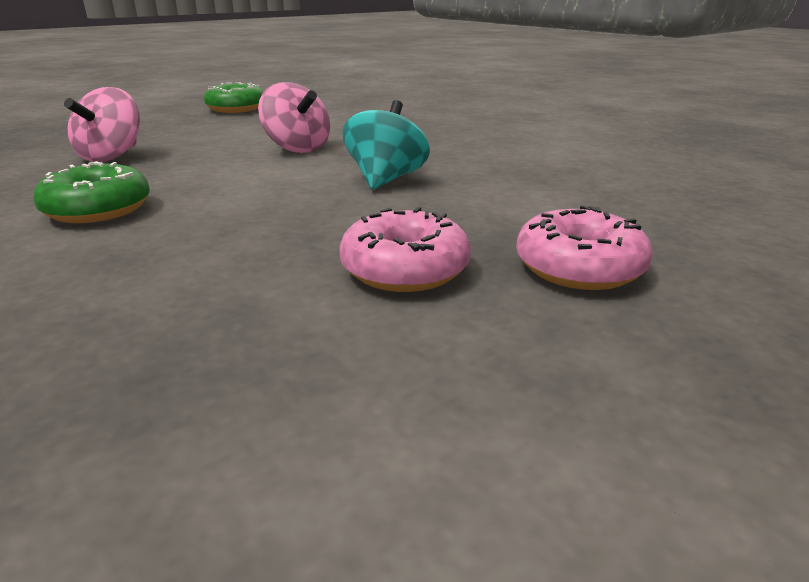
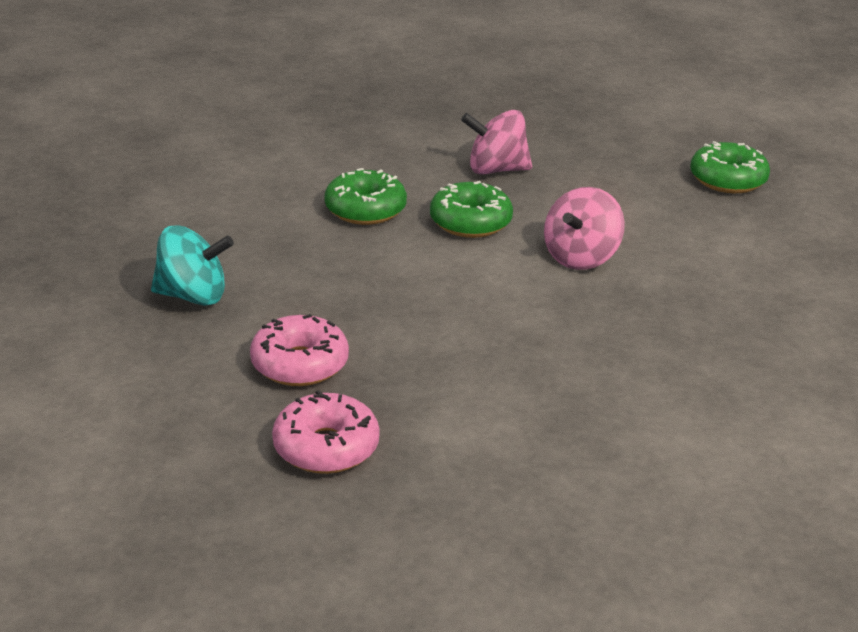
camera: 75 degrees right, 5 degrees up
turquoise spinning top [342,100,430,190] -> turquoise spinning top moved to [151,225,234,306]
none -> green donut [430,181,513,238]

